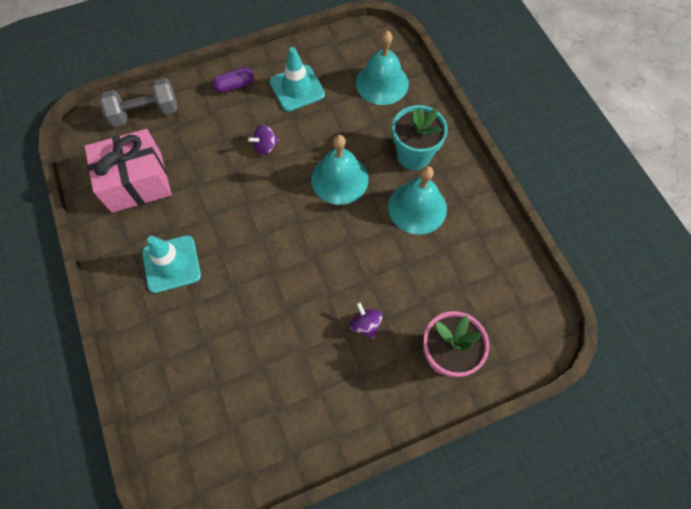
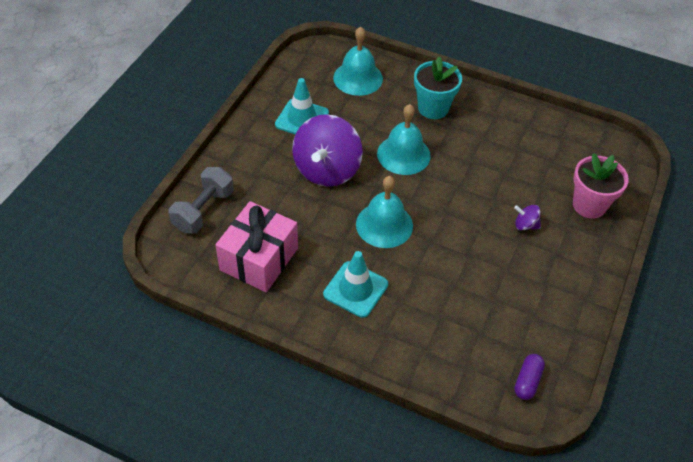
camera: 45 degrees left, 15 degrees down
purple capsule [212,67,254,93] -> purple capsule moved to [514,354,545,400]
purple spinning top [248,124,279,155] -> purple spinning top [292,114,363,187], size x2.43
turquoise bell [388,166,447,235] -> turquoise bell moved to [356,176,413,248]

